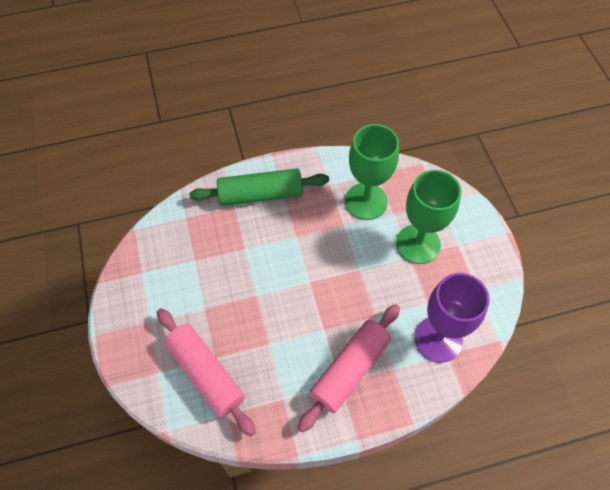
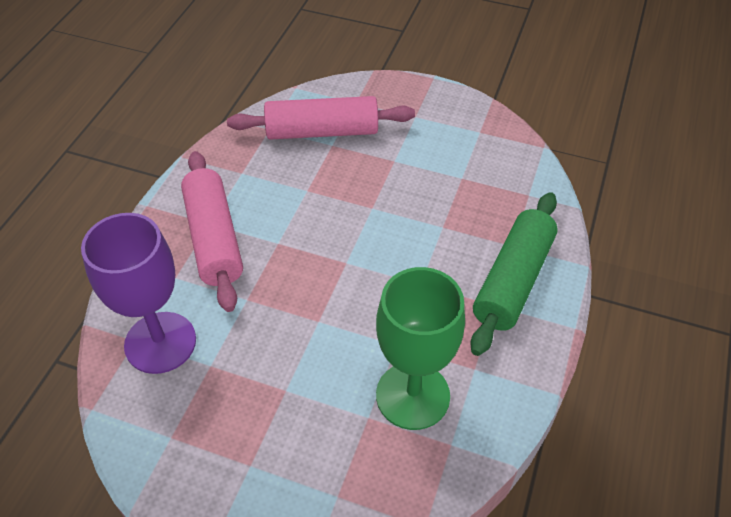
camera: 125 degrees right, 10 degrees down
green goblet [396,170,461,264] -> none

